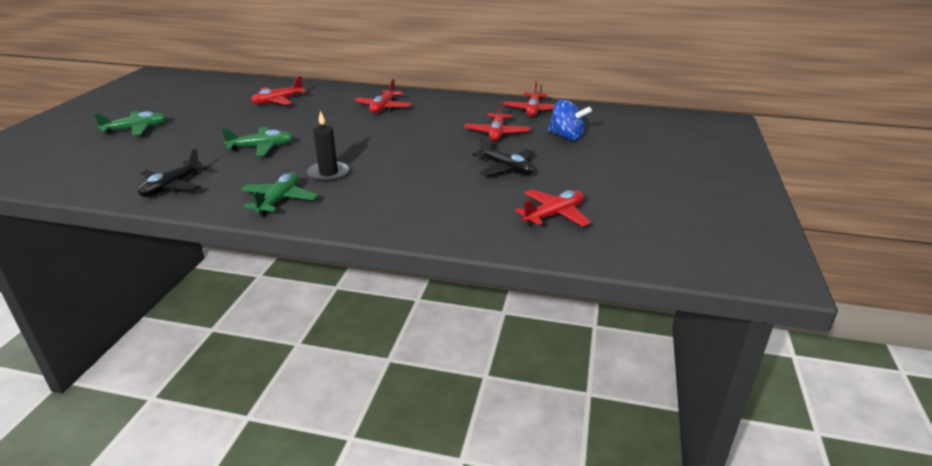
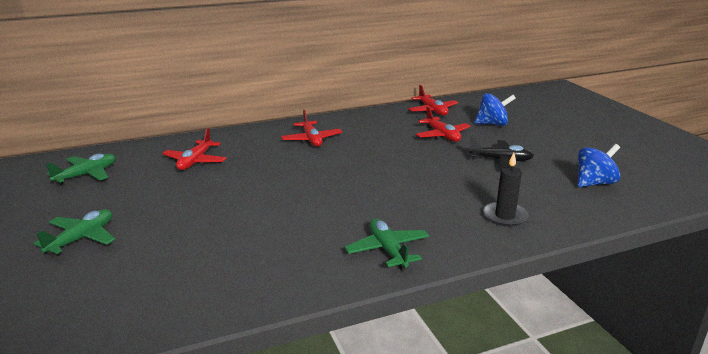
camera: 35 degrees left, 5 degrees down
black plane [138,148,208,197] -> none
green plane [221,127,293,156] -> green plane moved to [46,154,116,185]
black candle [307,111,349,182] -> black candle moved to [483,153,529,227]
red plane [515,189,591,227] -> blue spinning top [578,144,620,187]

